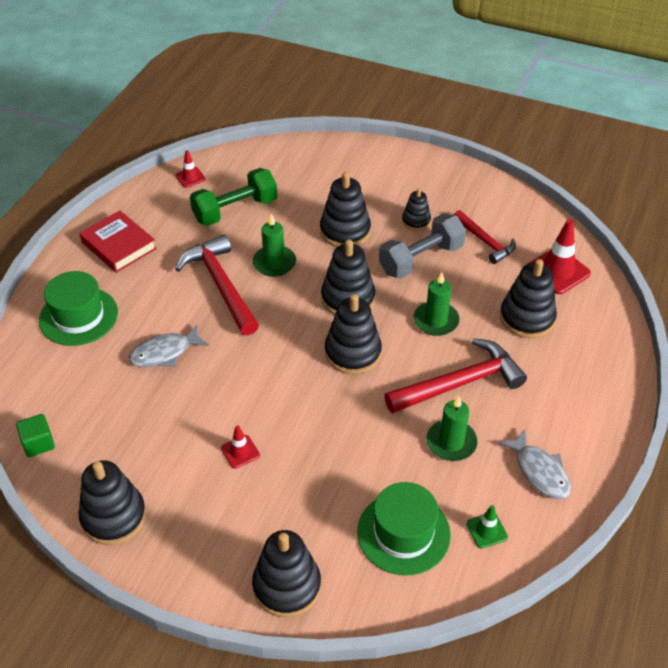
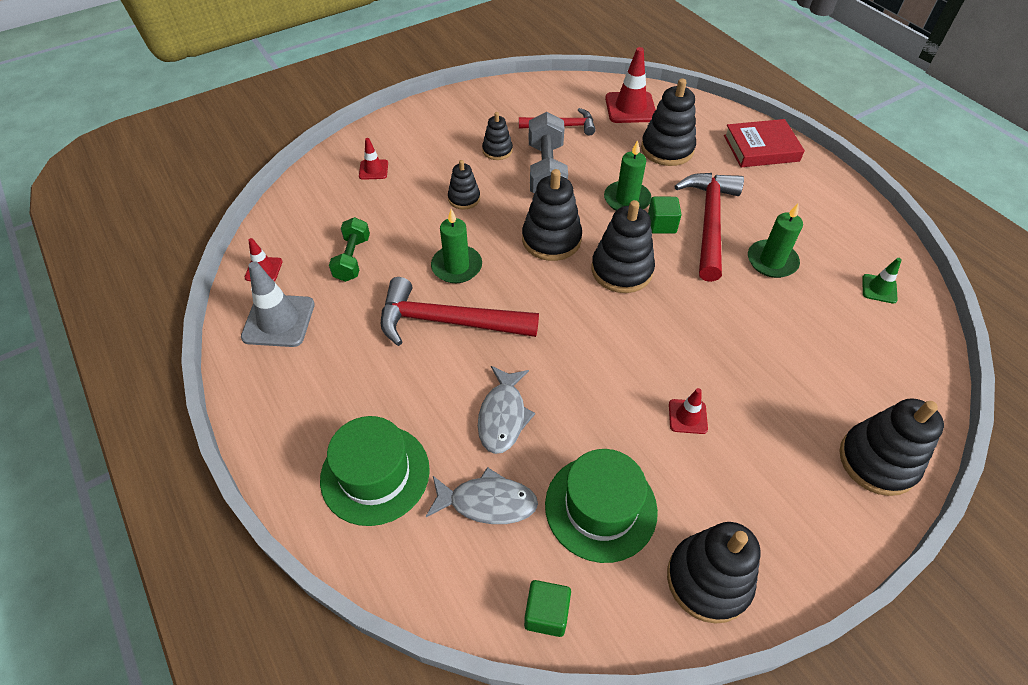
camera: 55 degrees left, 5 degrees up
red book [79,211,157,273] -> red book moved to [724,119,805,167]
green dumbbell [190,168,277,226] -> green dumbbell [329,217,370,282], size x0.64
black stacking toy [320,172,371,247] -> black stacking toy [448,160,480,210], size x0.57
green hat [357,482,451,576] -> green hat moved to [545,449,658,563]
grey fish [498,429,571,500] -> grey fish moved to [426,467,538,524]
none -> grey traffic cone [241,261,315,347]
none -> red traffic cone [359,138,388,180]
none -> green cube [648,197,682,234]

